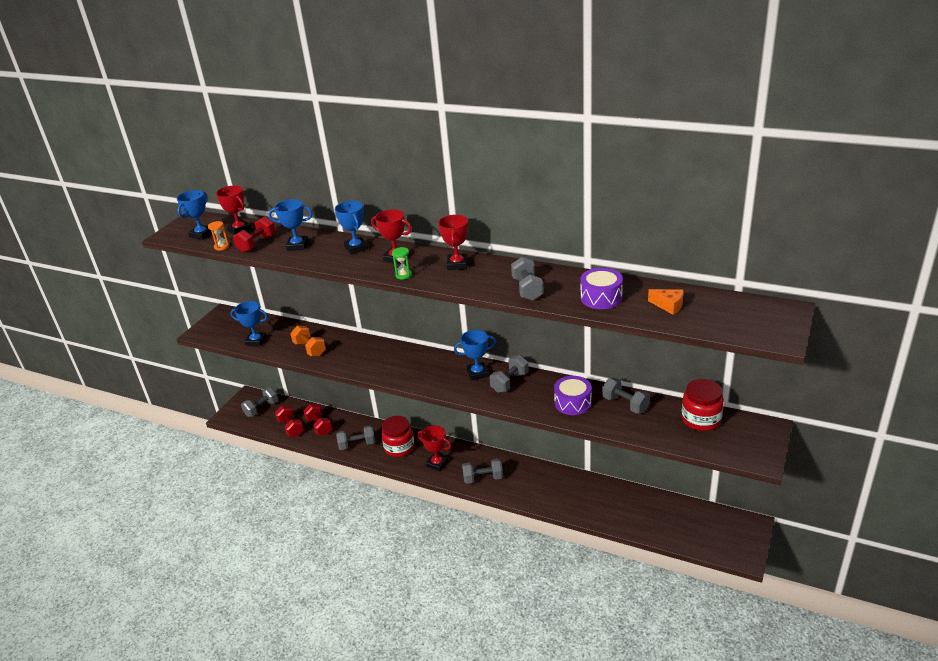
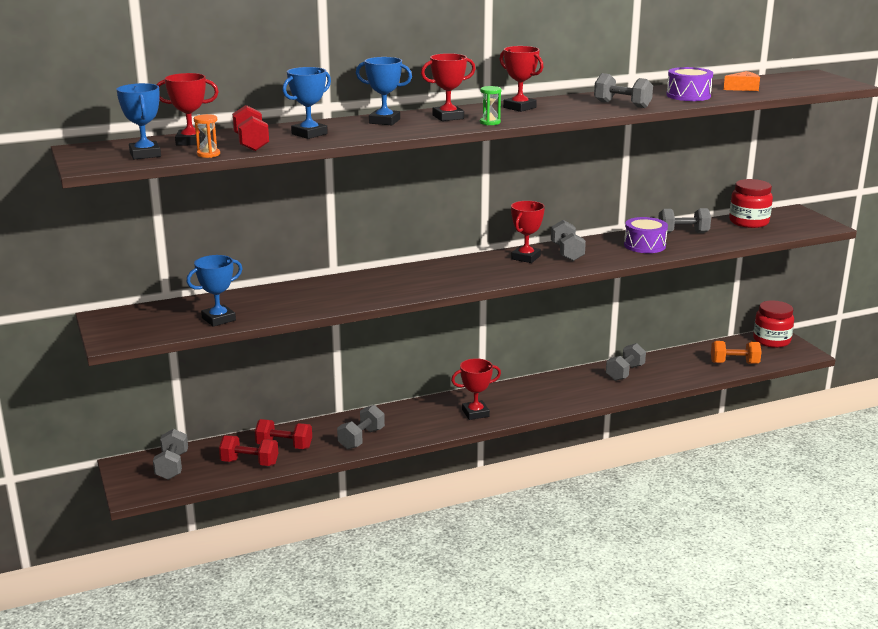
camera: 50 degrees left, 10 degrees down
orange dumbbell [290,326,326,356] -> orange dumbbell moved to [711,341,762,364]
red jar [381,416,414,457] -> red jar moved to [753,300,794,348]
blue trophy [454,330,496,381] -> red trophy [511,201,545,263]
grey dumbbell [462,459,503,484] -> grey dumbbell moved to [606,343,646,381]

